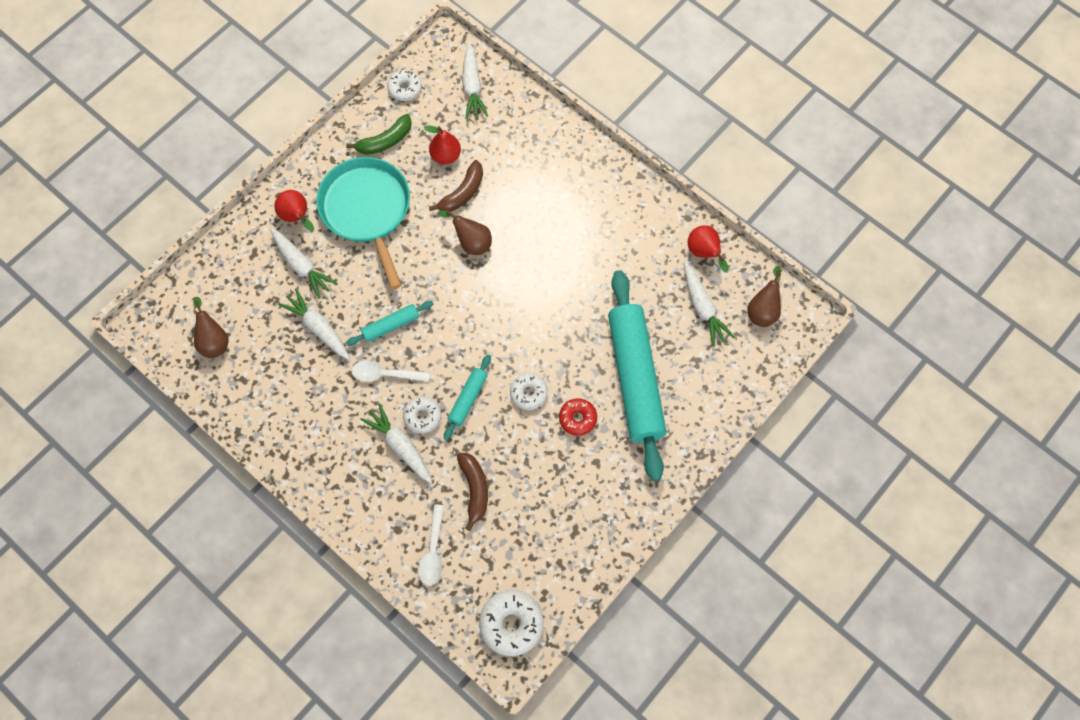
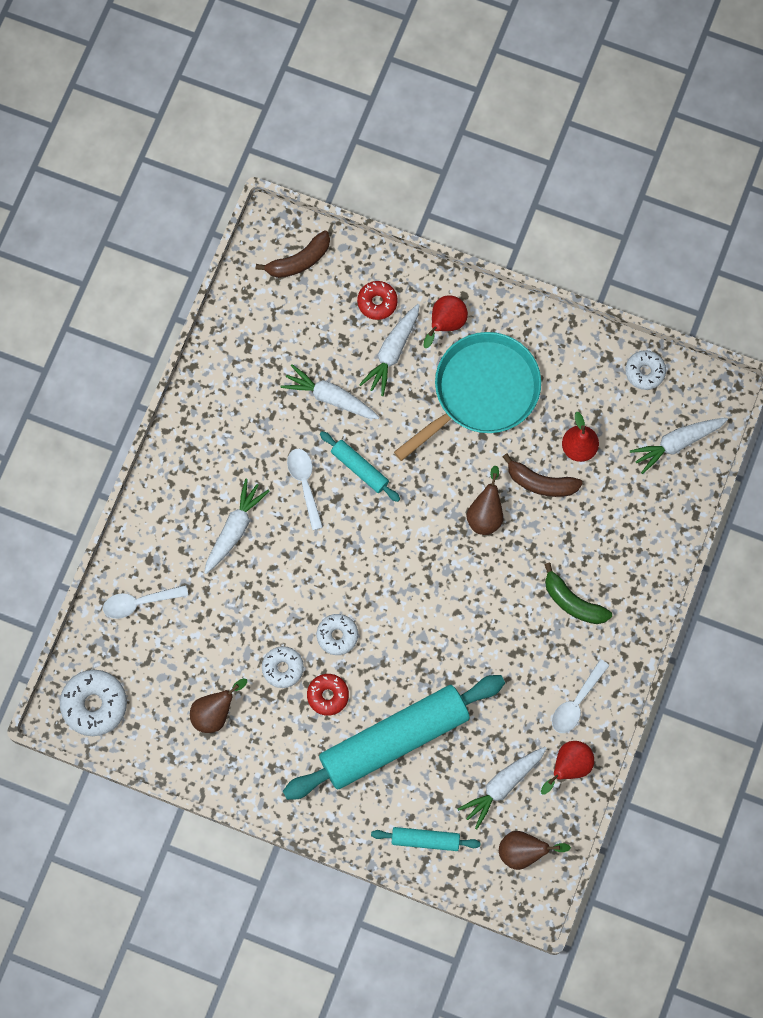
camera: 70 degrees right, 5 degrees up
brown pear [193,297,228,358] -> brown pear moved to [190,678,247,733]
white carrot [278,288,350,360] -> white carrot turned 90 degrees counterclockwise [281,364,380,419]
green banana [346,114,412,155] -> green banana moved to [544,563,612,624]
white donut [403,397,441,434] -> white donut moved to [262,646,304,688]
turquoise rolling pin [444,355,491,440] -> turquoise rolling pin moved to [371,827,481,851]
brown banana [457,453,488,531] -> brown banana moved to [256,230,330,278]
none -> red donut [357,281,398,320]
none -> white spoon [552,659,610,733]

